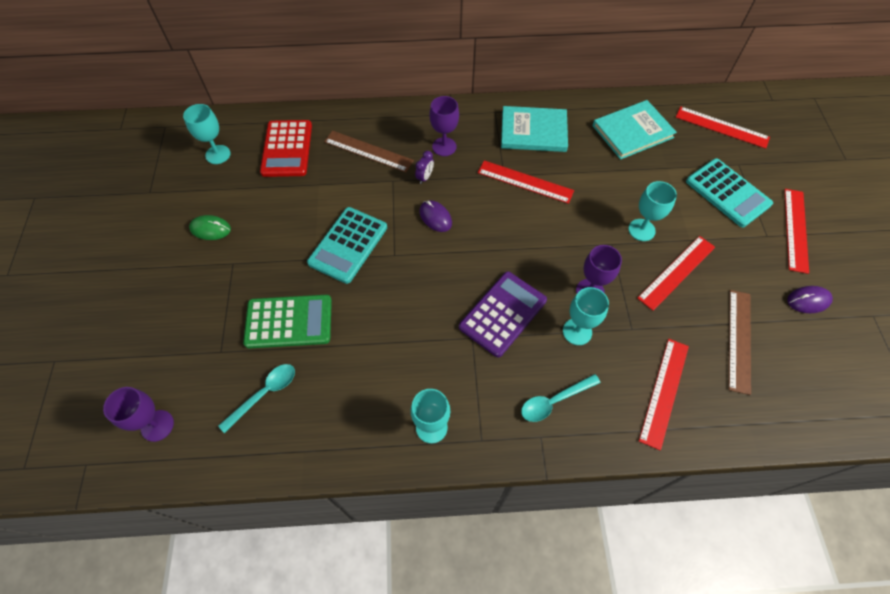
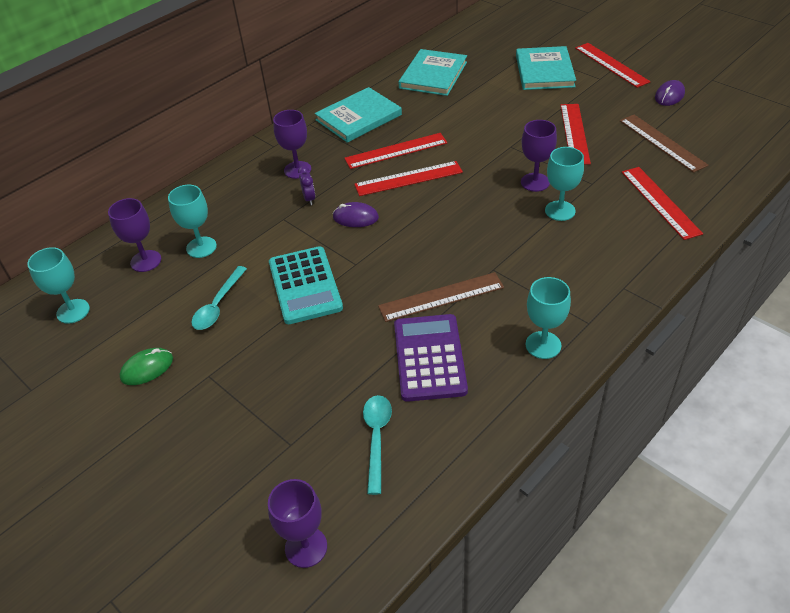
camera: 40 degrees left, 15 degrees down
green calculator [243,295,332,349] -> none
red calculator [260,120,312,177] -> purple goblet [108,198,161,272]
brown ruler [324,131,414,172] -> brown ruler moved to [378,272,504,322]
purple calculator [459,271,547,357] -> purple calculator moved to [394,314,468,402]
turquoise spoon [521,374,601,422] -> turquoise spoon moved to [192,266,247,330]
turquoise goblet [628,181,677,241] -> turquoise goblet moved to [168,185,217,258]
red ruler [676,106,770,149] -> red ruler moved to [354,161,463,196]
turquoise calculator [686,158,773,227] -> turquoise book [516,46,576,90]

